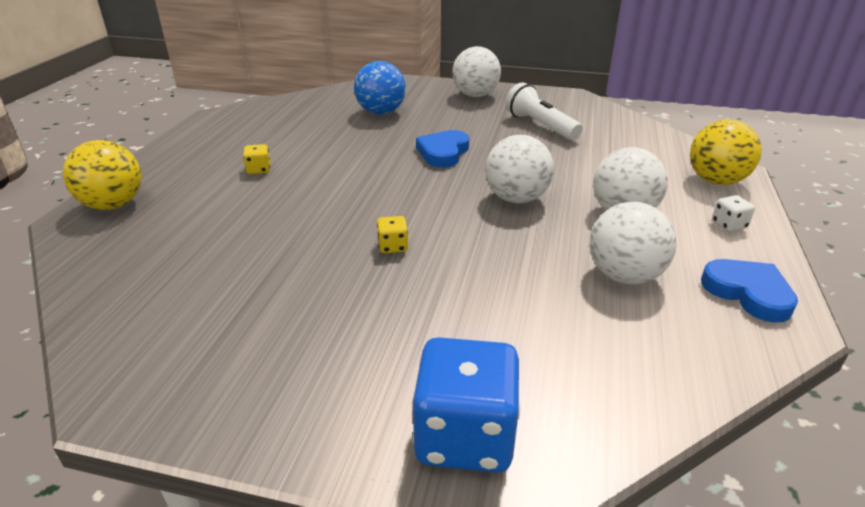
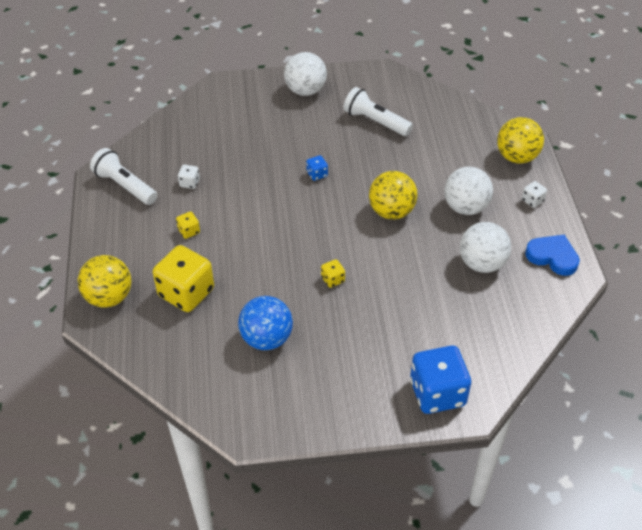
camera: 20 degrees left, 15 degrees up
blue ball [354,61,406,115] -> blue ball moved to [238,296,293,350]
blue heart [416,130,469,167] -> blue dice [306,155,328,181]
white ball [485,135,554,203] -> yellow ball [369,171,418,219]
none -> white flashlight [90,148,157,205]
none -> yellow dice [153,245,214,312]
none -> white dice [178,165,200,189]

